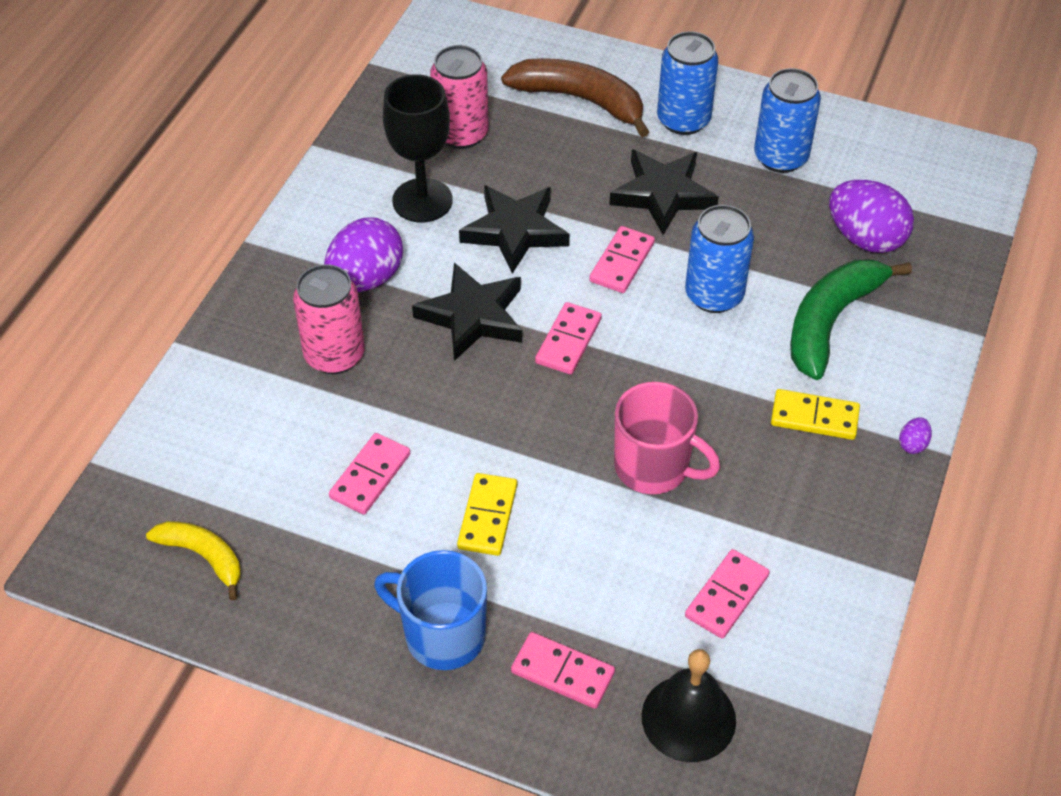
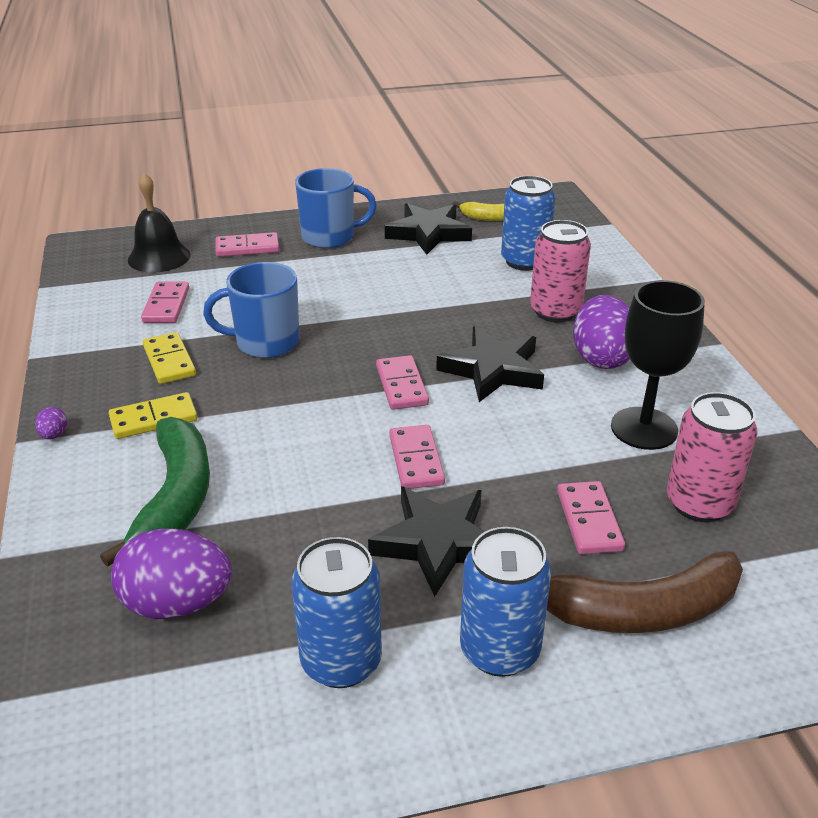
camera: 145 degrees right, 15 degrees down
pink domino [329,433,410,515] -> pink domino moved to [557,481,625,554]
yellow domino [457,473,517,556] -> yellow domino moved to [143,332,196,384]
black star [459,185,569,274] -> black star moved to [385,203,472,255]
pink mug [614,382,720,494] -> blue mug [203,262,299,358]
blue can [685,205,754,313] -> blue can moved to [501,176,555,271]

